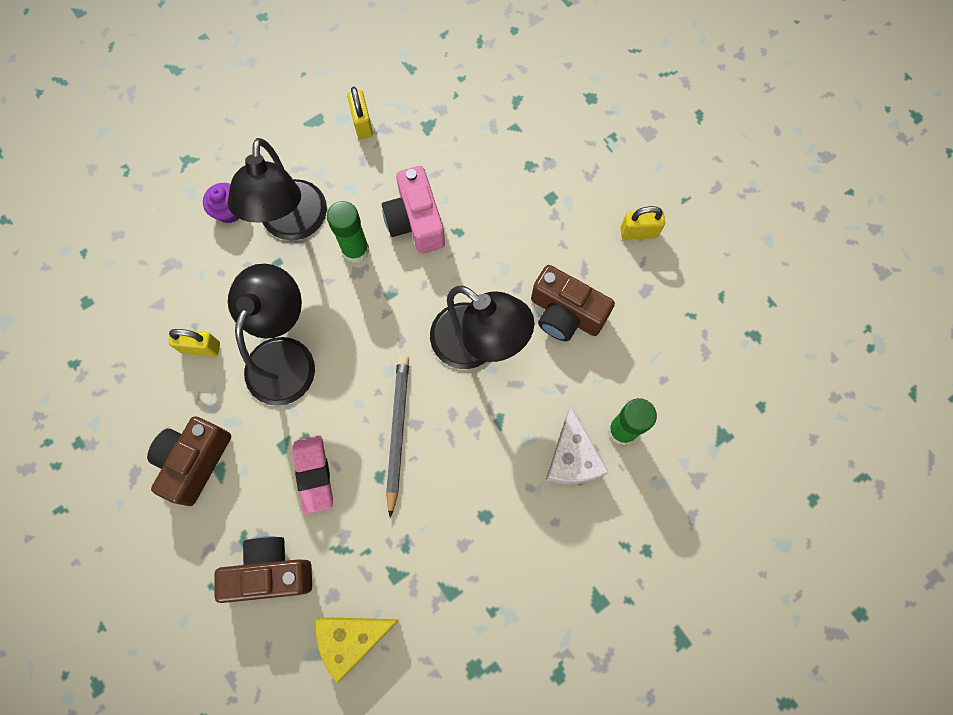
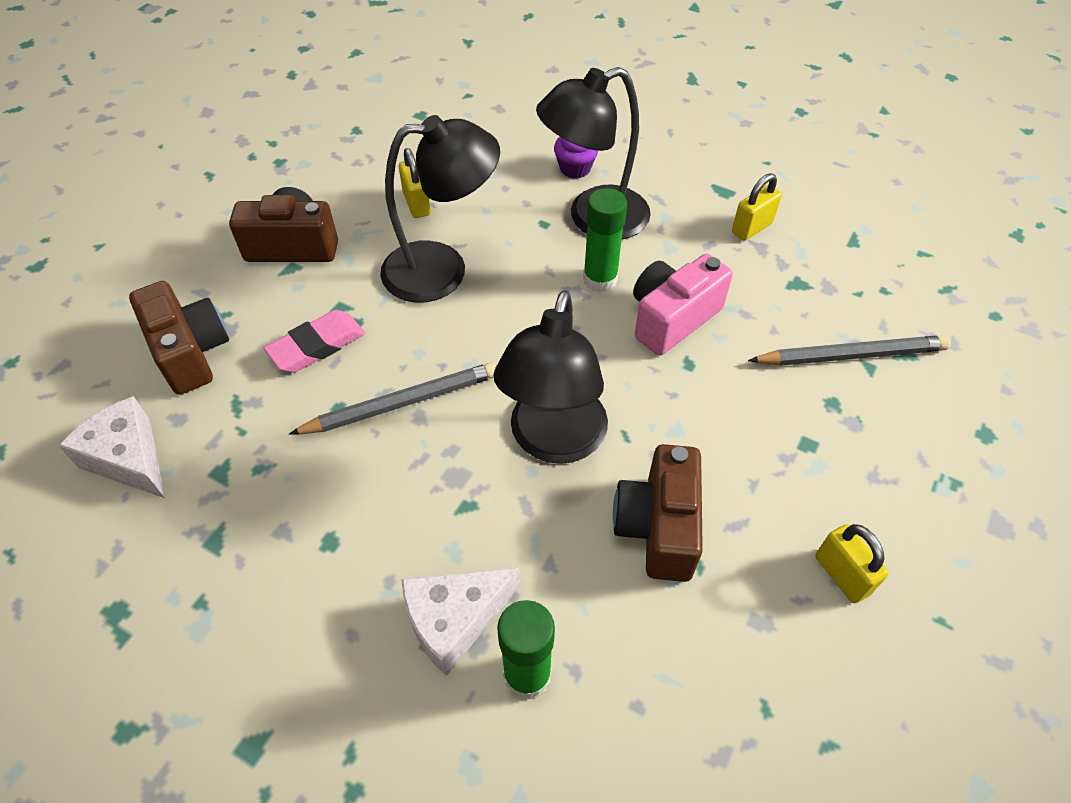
camera: 65 degrees right, 20 degrees down
yellow cheese [316,617,400,683] -> white cheese [59,396,165,498]
none -> grey pencil [748,335,951,366]

